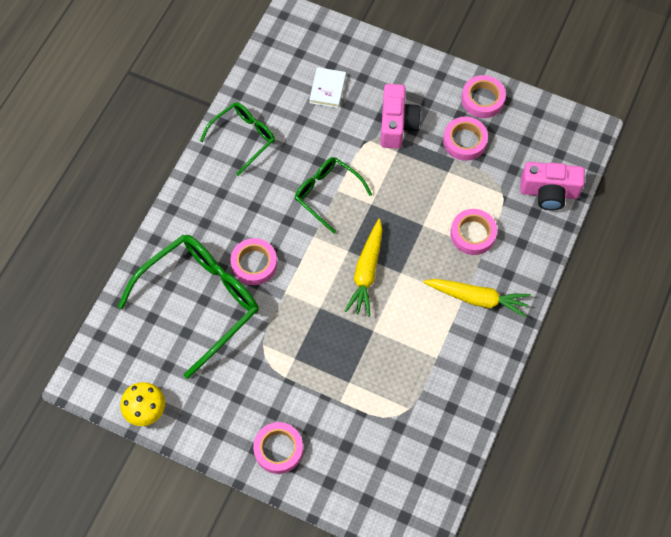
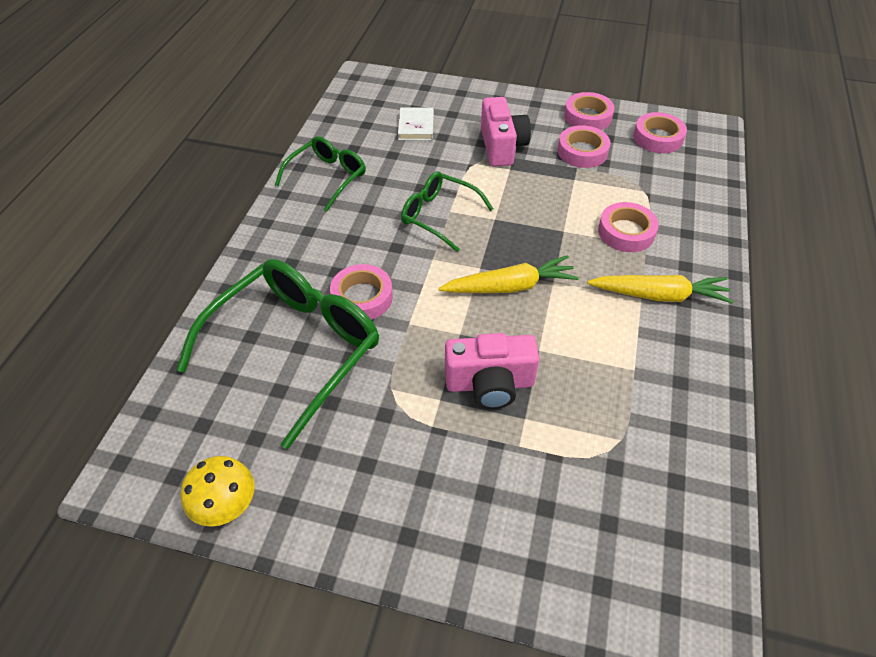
camera: 10 degrees left, 15 degrees down
pink tape [253,422,303,474] -> pink tape moved to [633,112,687,153]
yellow carrot [345,219,382,317] -> yellow carrot turned 105 degrees counterclockwise [438,255,579,293]
pink camera [520,162,585,210] -> pink camera moved to [445,333,539,409]

